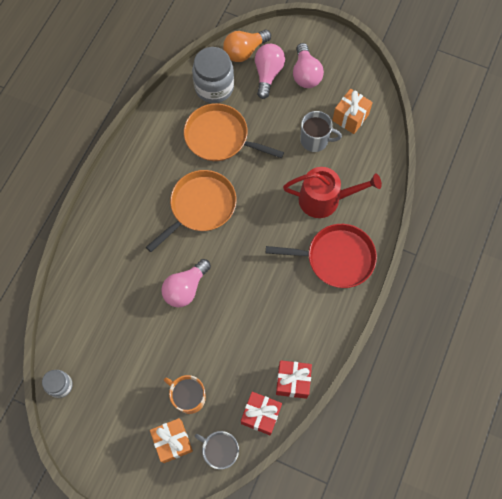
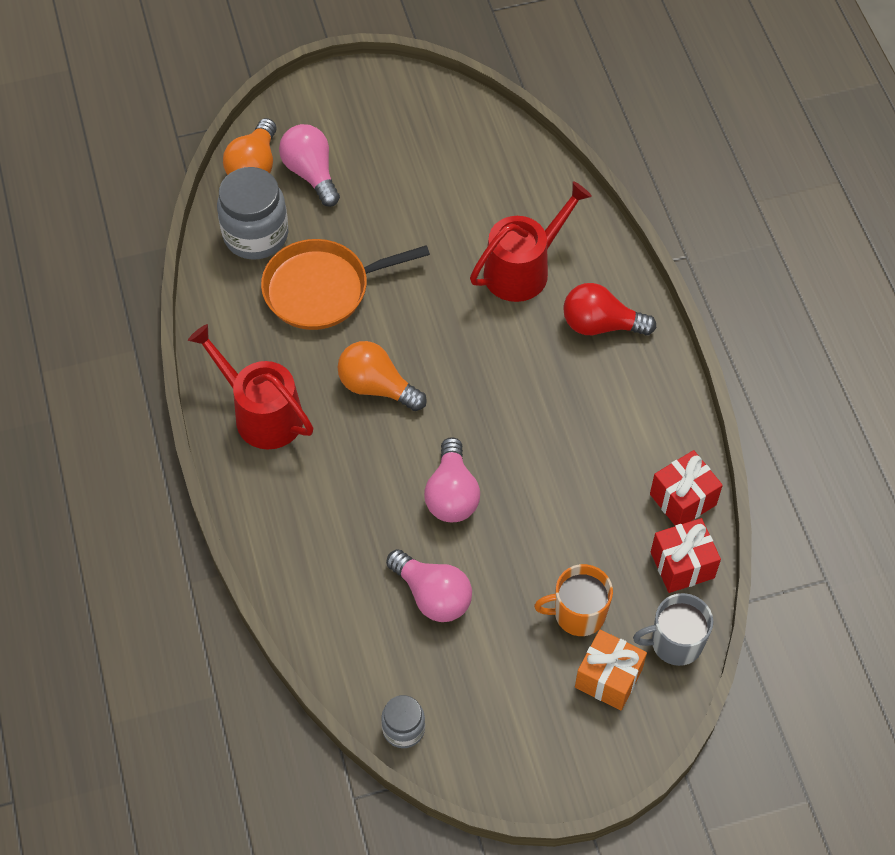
camera: 40 degrees left, 10 degrees down
orange pan [146,170,236,252] -> orange light bulb [337,341,427,411]
red pan [266,224,377,288] -> red light bulb [563,283,656,335]
pink light bulb [293,43,324,88] -> pink light bulb moved to [386,549,472,622]
grey mug [300,111,342,152] -> none
orange gift [332,89,373,134] -> none
none -> red watering can [188,324,313,450]

